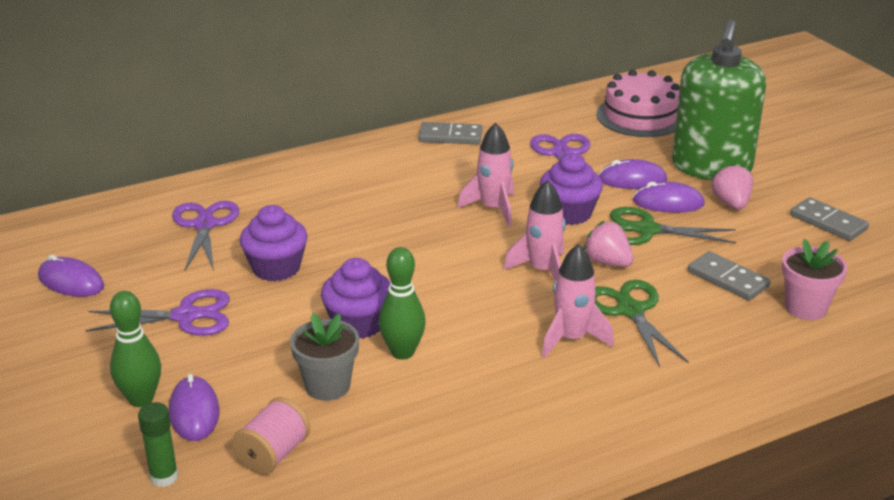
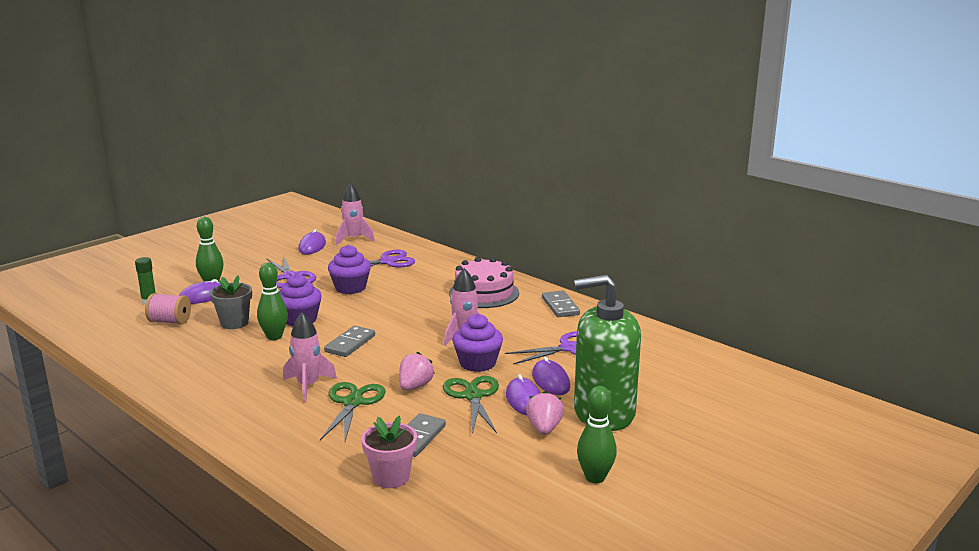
camera: 70 degrees right, 10 degrees down
pink rocket [504,180,566,280] -> pink rocket moved to [336,183,375,245]
green scissors [595,280,689,367] -> green scissors turned 45 degrees counterclockwise [320,382,386,441]
pink cake [596,70,680,137] -> pink cake moved to [449,257,519,308]
pink strawberry [711,163,753,210] -> pink strawberry turned 60 degrees counterclockwise [526,391,564,435]
grey domino [790,197,869,241] -> grey domino moved to [324,326,375,357]
none -> green bowling pin [577,386,617,484]

